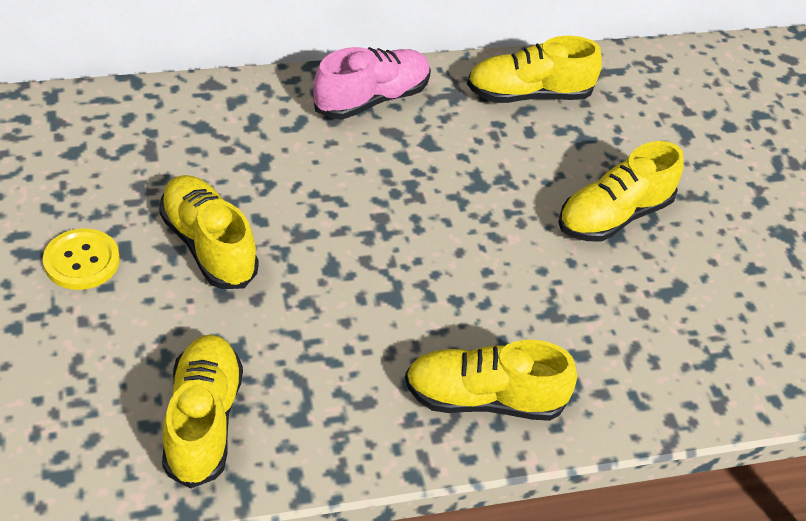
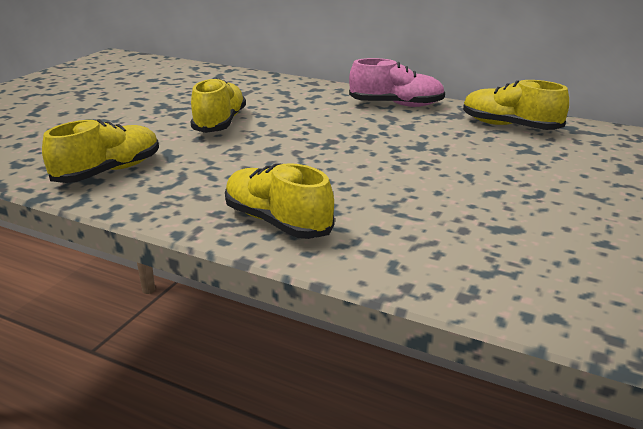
camera: 45 degrees right, 20 degrees down
yellow button [43,228,120,290] -> none
yellow shoe [558,141,684,242] -> none

